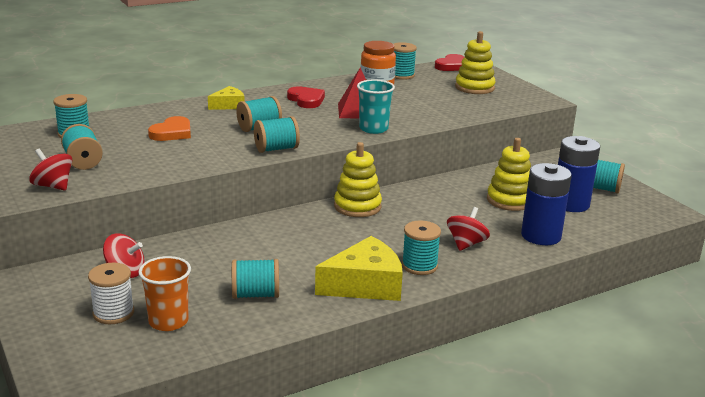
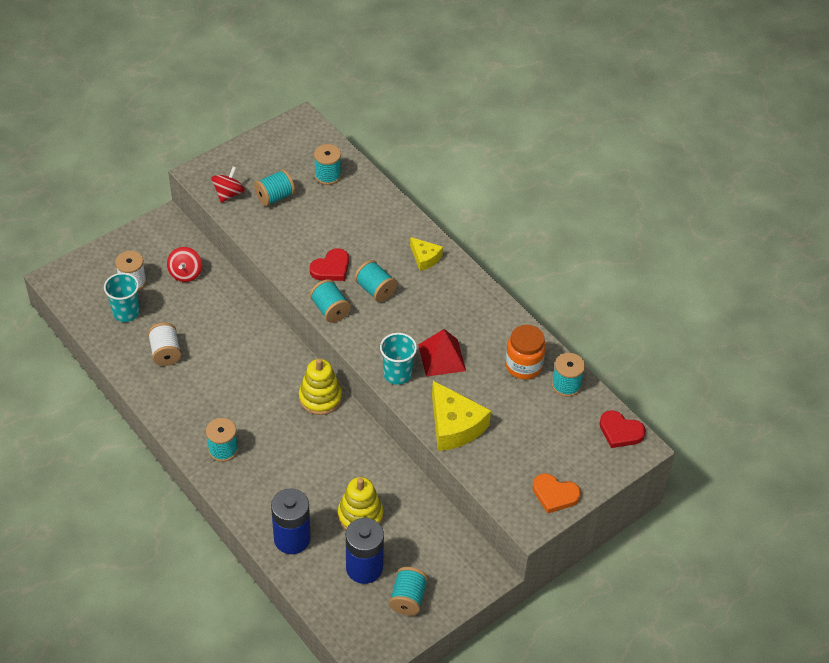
camera: 80 degrees right, 25 degrees up
orange cup [138,256,191,331] -> turquoise cup [104,273,140,322]
orange heart [148,116,191,141] -> orange heart moved to [532,473,581,513]
turquoise spool [232,259,279,299] -> white spool [148,323,181,366]
red heart [287,86,325,108] -> red heart moved to [310,248,349,281]
yellow cheese [315,236,403,301] -> yellow cheese moved to [432,381,491,451]
red spinning top [447,207,490,251] -> none
yellow stacking toy [455,31,496,94] -> none

